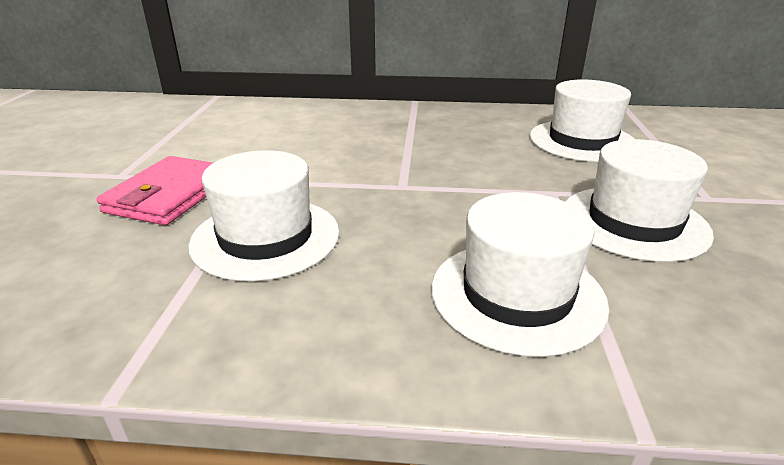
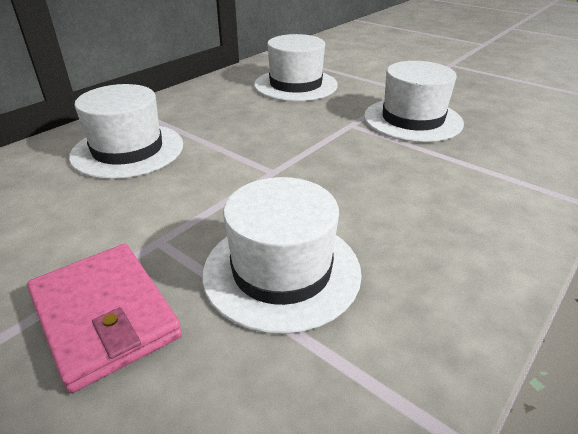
camera: 55 degrees left, 5 degrees up
white hat [431,192,609,357] -> white hat moved to [69,84,183,179]

